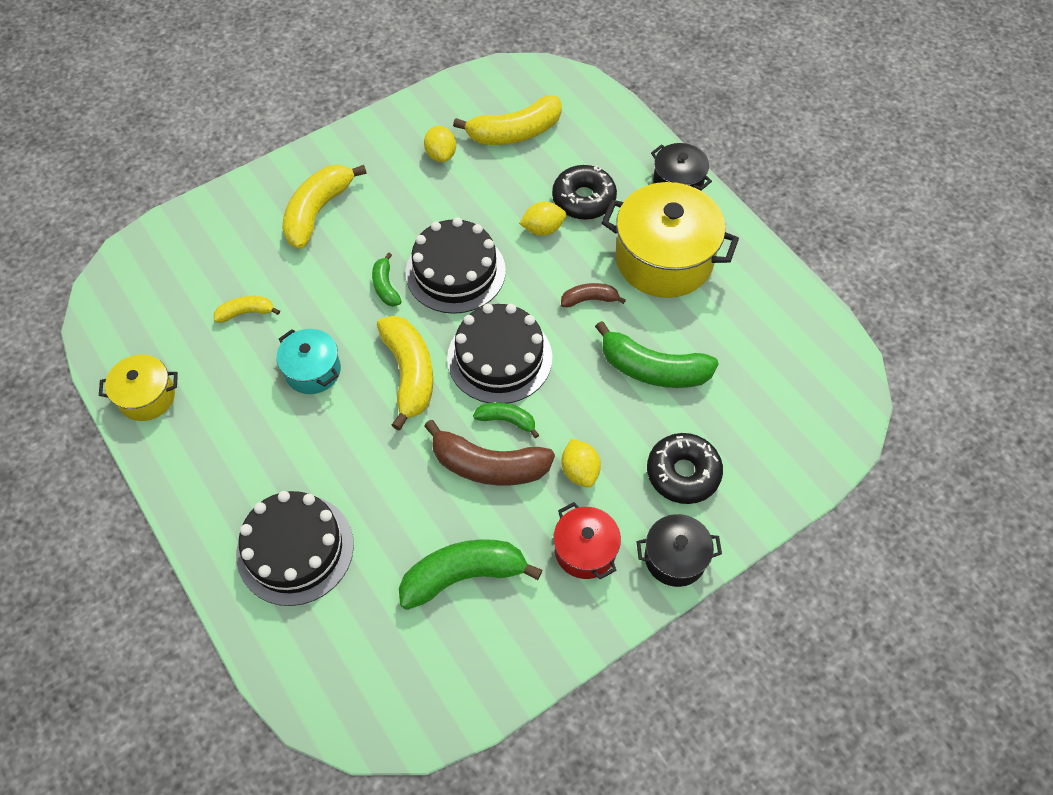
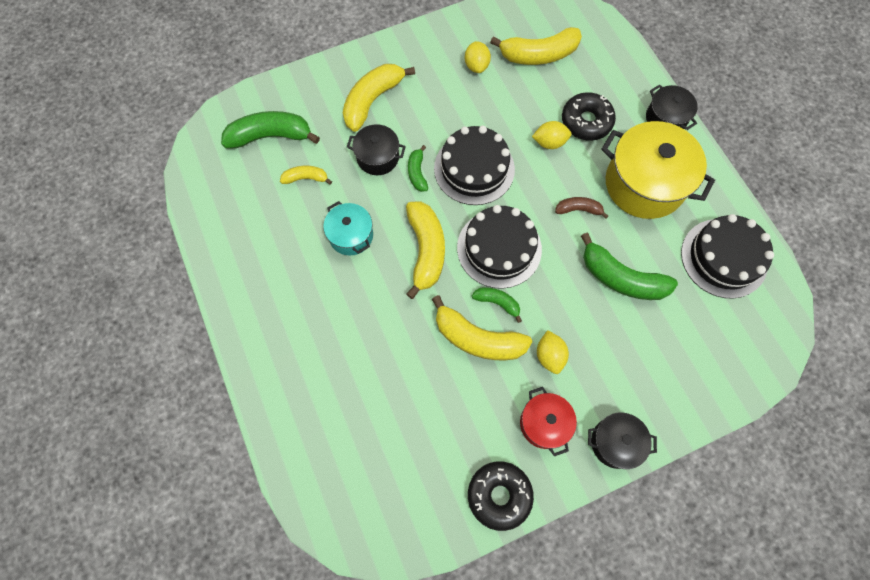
camera: 10 degrees right, 10 degrees up
yellow pot [99,355,178,421] -> none
black cake [236,491,354,606] -> black cake moved to [681,214,774,299]
green banana [399,539,542,610] -> green banana moved to [221,111,320,148]
brown banana [424,420,555,486] -> yellow banana [432,295,532,360]
black donut [647,433,723,504] -> black donut moved to [468,461,534,531]
none -> black pot [347,124,406,175]

